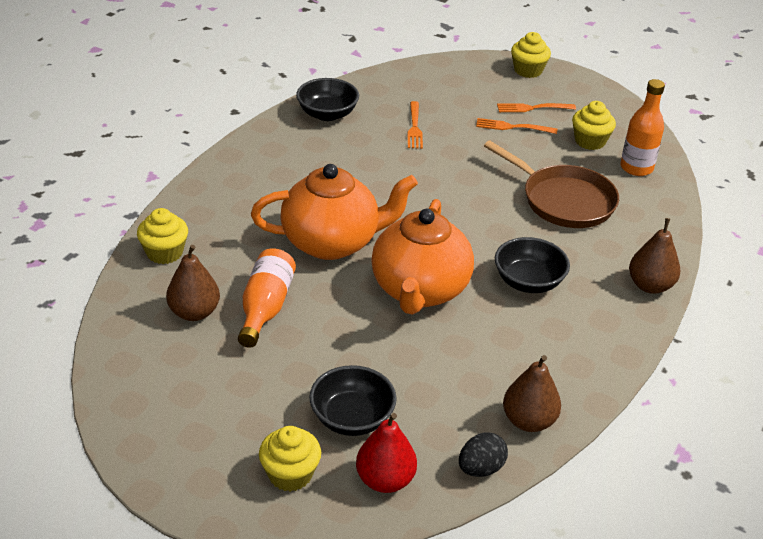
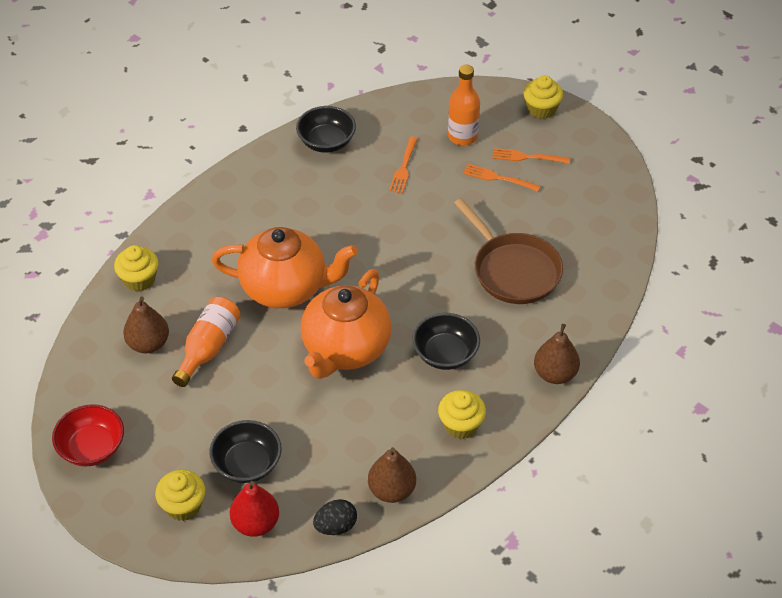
camera: 15 degrees right, 10 degrees up
yellow cupcake [572,101,616,150] -> yellow cupcake moved to [438,390,486,439]
orange bottle [620,79,665,176] -> orange bottle moved to [448,65,480,145]
none -> red bowl [52,404,124,466]

